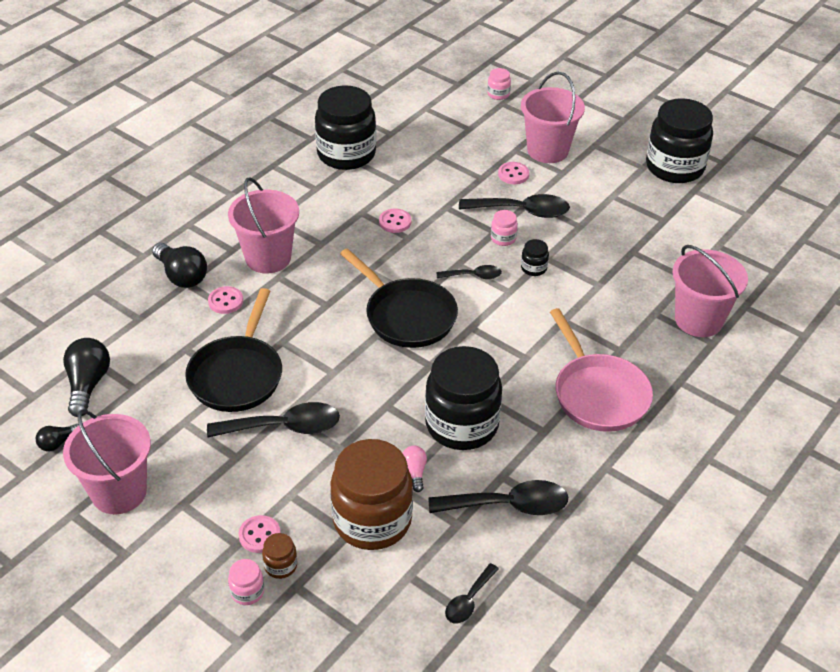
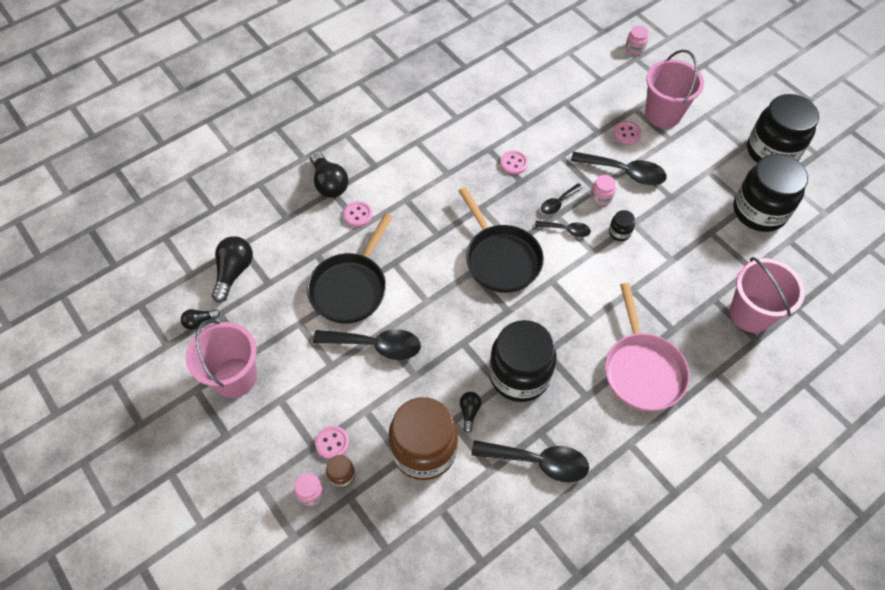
camera: 15 degrees right, 15 degrees up
pink bucket [228,177,299,273] -> none
black jar [315,85,376,170] -> black jar moved to [733,154,808,232]
pink light bulb [403,446,427,492] -> black light bulb [460,392,481,433]
black spoon [445,563,499,623] -> black spoon moved to [541,183,583,215]

